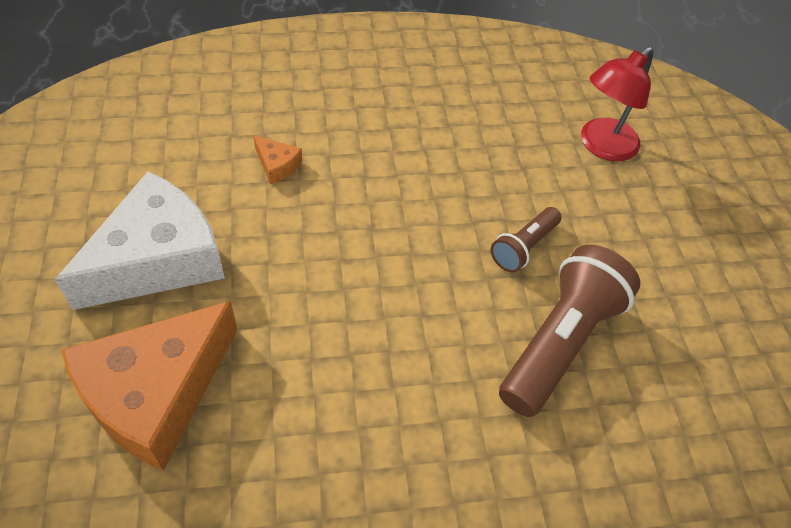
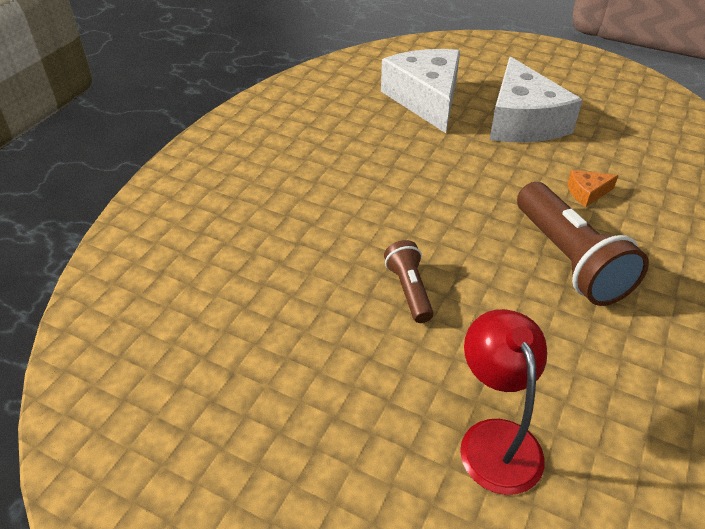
camera: 130 degrees right, 10 degrees down
orange cheese [61,301,237,471] -> white cheese [381,49,460,133]
brown flashlight [499,245,640,417] -> brown flashlight moved to [517,182,649,306]

